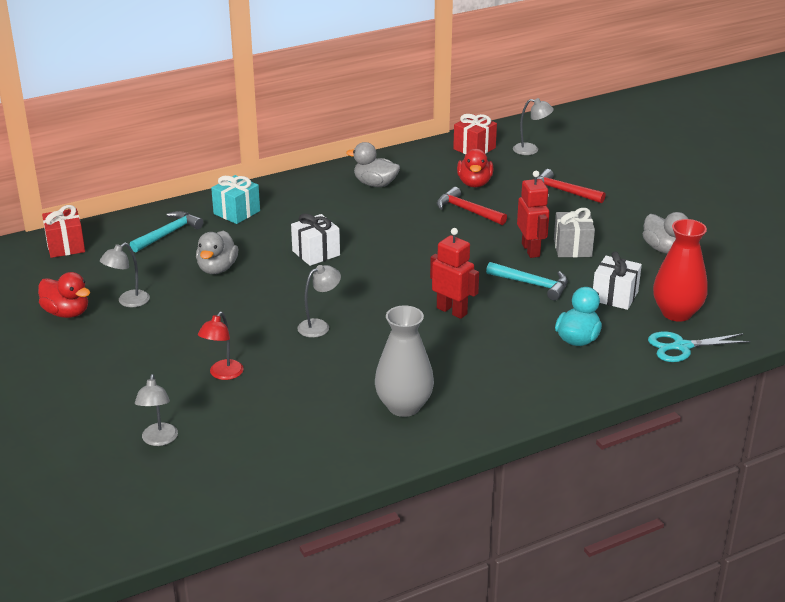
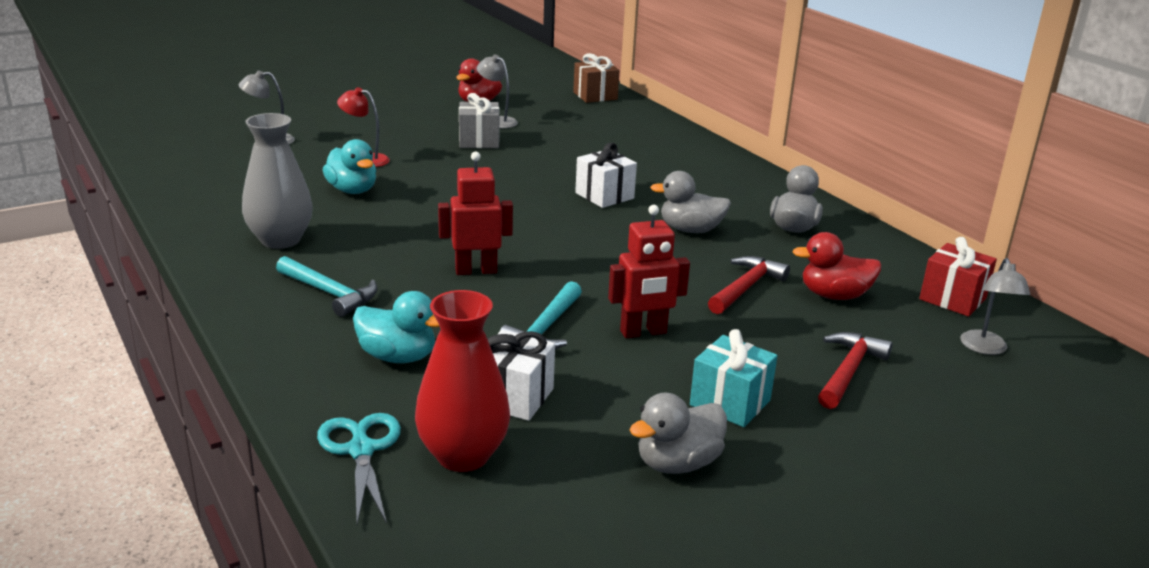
camera: 85 degrees right, 5 degrees down
red gift [42,205,85,258] -> brown gift [573,53,620,103]
turquoise hammer [130,211,203,252] -> turquoise hammer moved to [276,256,378,317]
grey duck [196,231,238,274] -> grey duck moved to [650,171,731,233]
turquoise gift [211,175,260,224] -> turquoise gift moved to [690,329,778,427]
grey lamp [297,265,341,338] -> none
red robot [430,228,479,319] -> red robot turned 135 degrees counterclockwise [438,151,513,275]
grey gift [554,208,595,257] -> grey gift moved to [459,93,500,148]
none -> turquoise duck [323,139,376,194]

